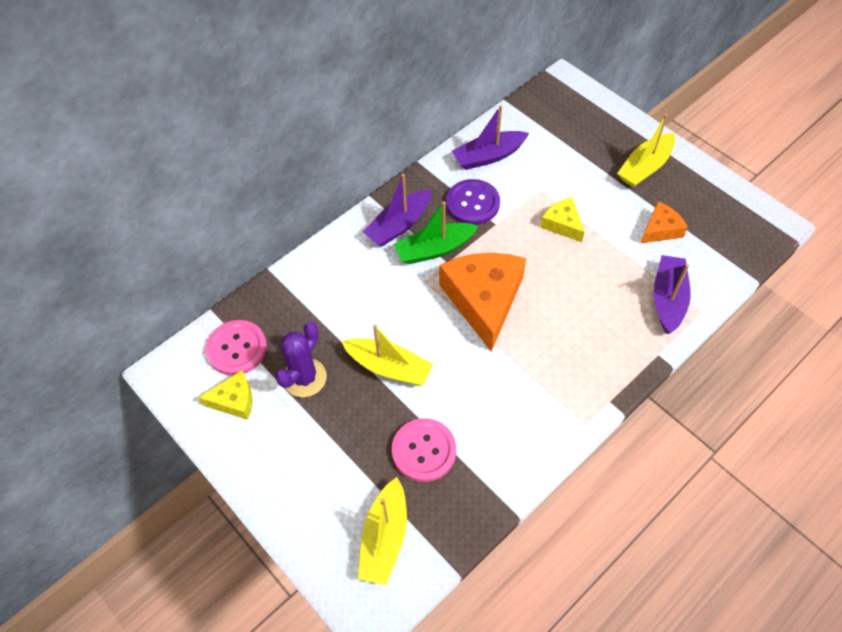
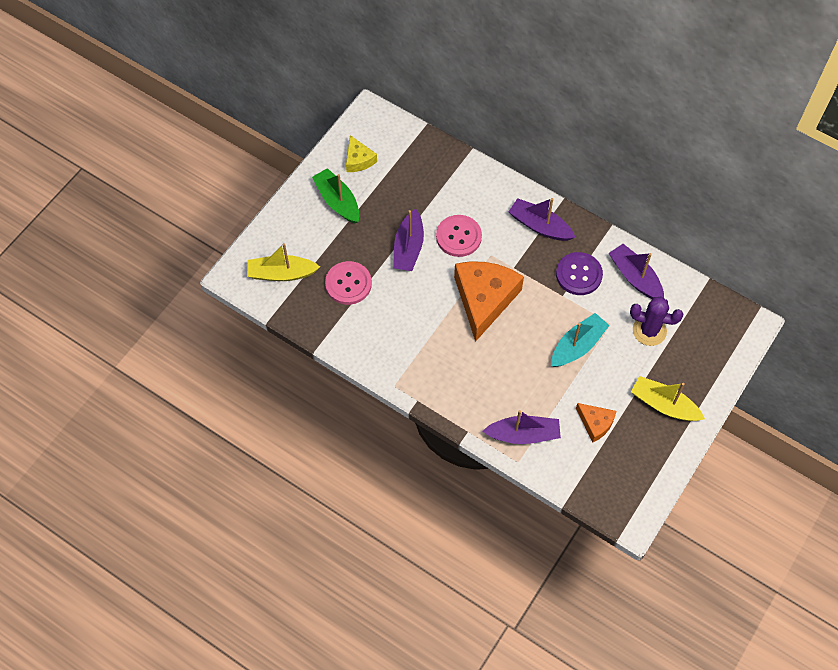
camera: 75 degrees right, 5 degrees up
pink button [206,320,267,376] -> pink button moved to [436,215,482,257]
purple cactus [275,322,327,397] -> purple cactus moved to [630,296,683,346]
yellow boat [342,324,433,385] -> purple boat [393,209,424,271]
green boat [394,201,479,264] -> green boat moved to [312,168,360,223]
orange cheese [439,253,526,352] -> orange cheese turned 60 degrees counterclockwise [454,261,524,342]
yellow cheese [540,197,584,242] -> turquoise boat [551,313,610,367]

